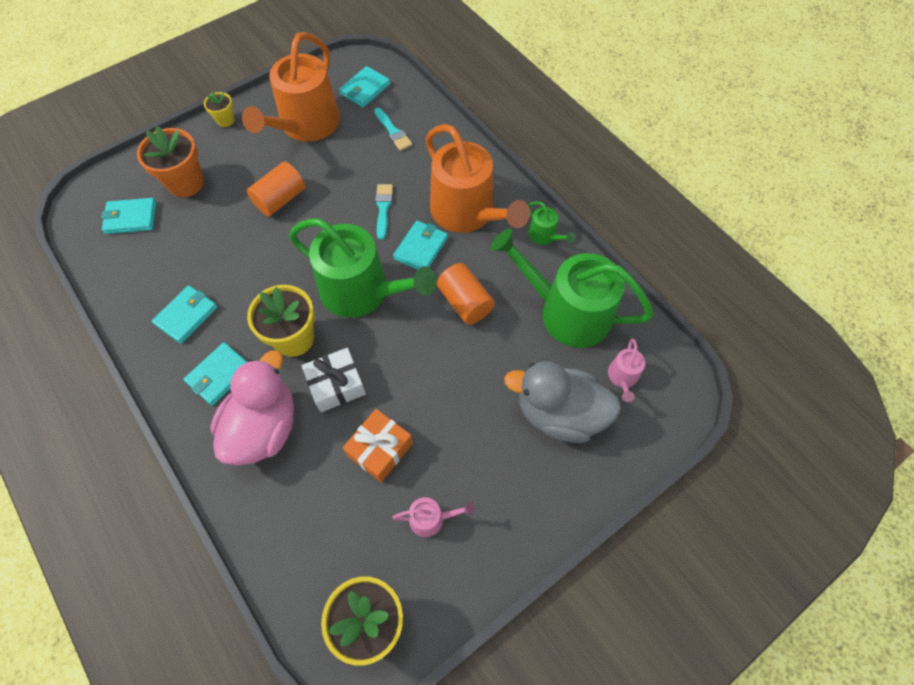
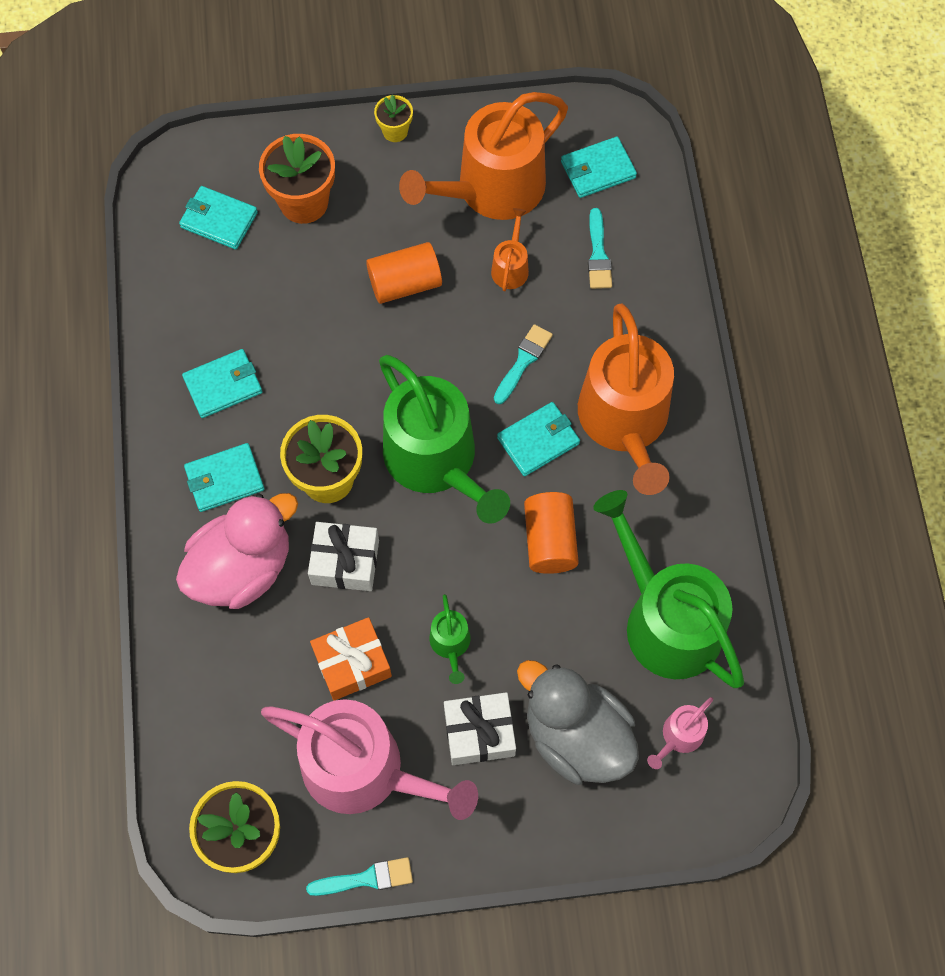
camera: 30 degrees right, 5 degrees up
pink watering can [392,497,475,537] -> pink watering can [261,699,478,820], size x2.35
green watering can [528,202,576,245] -> green watering can moved to [430,594,471,684]
none -> turquoise brush [306,857,413,896]
none -> white gift [444,692,516,765]
none -> orange watering can [491,208,529,291]

